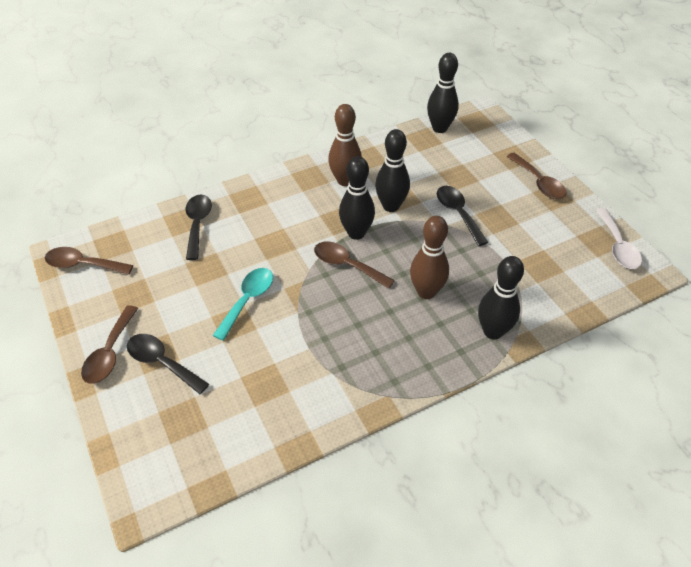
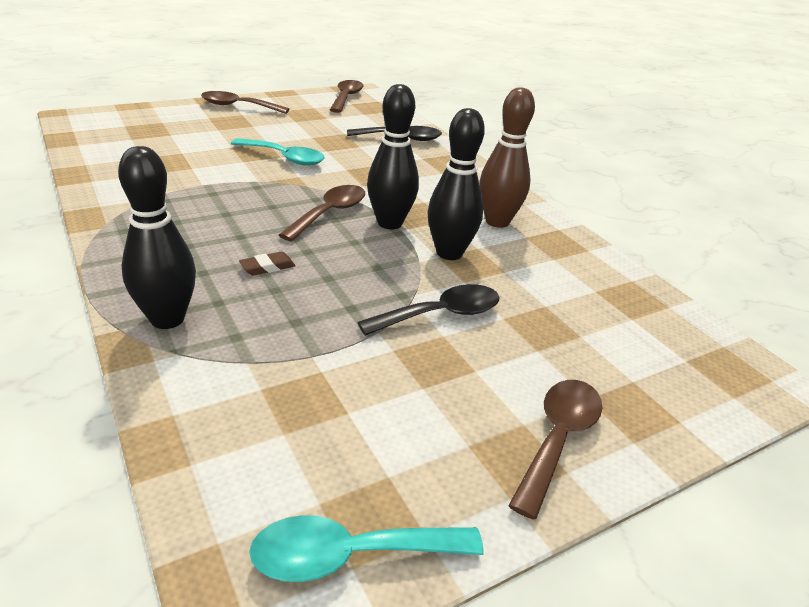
camera: 85 degrees right, 15 degrees down
black spoon [127,334,209,394] -> none
brown bowling pin [410,216,449,299] -> brown eraser [239,251,296,276]
black bowling pin [427,53,459,133] -> none
brown spoon [506,153,567,199] -> brown spoon turned 150 degrees clockwise [508,380,602,519]
white spoon [596,208,642,269] -> turquoise spoon [249,515,484,582]

